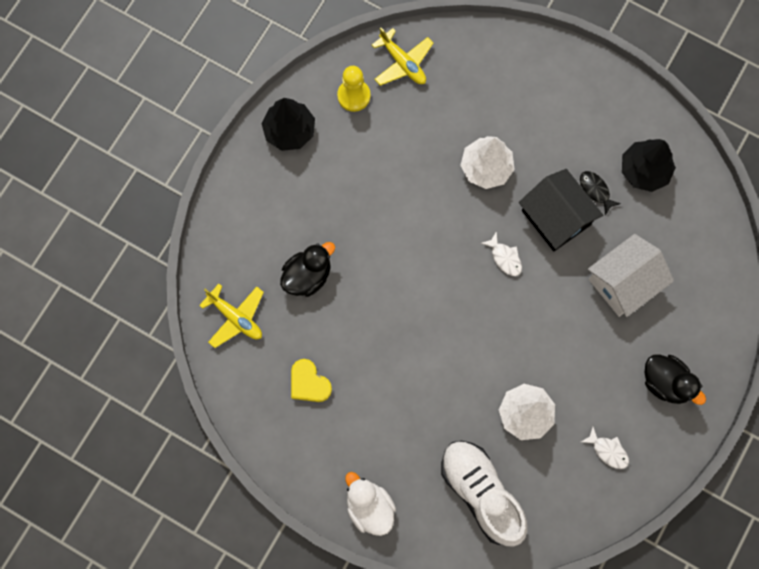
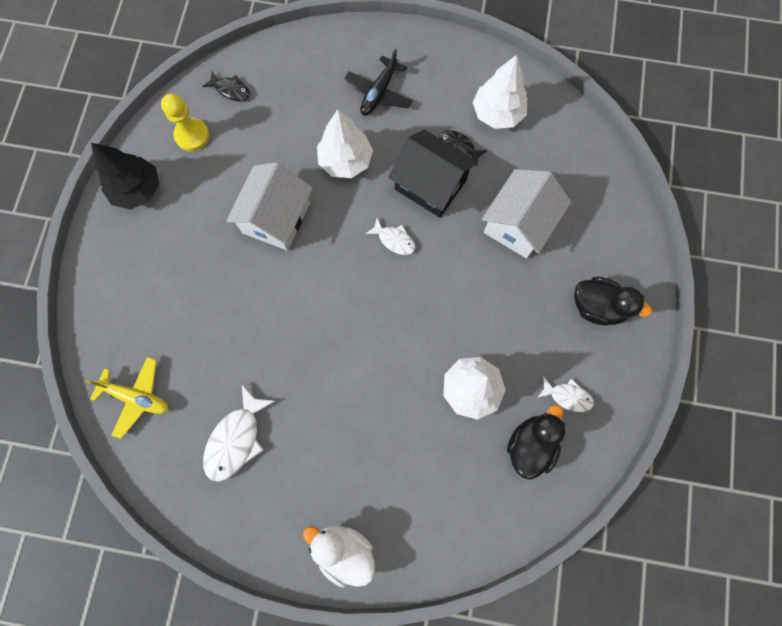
camera: 20 degrees left, 0 degrees up
black duck [280,242,335,297] -> black duck moved to [507,405,565,480]
yellow heart [291,359,332,402] -> white fish [203,384,275,482]
yellow plane [372,28,433,86] -> black fish [202,71,250,101]
white shoe [441,441,527,547] -> none
black tree [622,139,676,192] -> white tree [472,55,527,129]
none -> white house [226,162,313,251]
none -> black plane [345,48,413,116]

